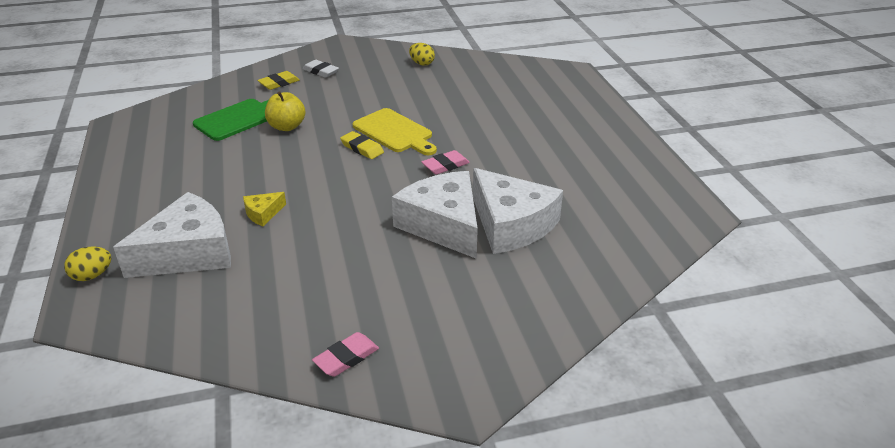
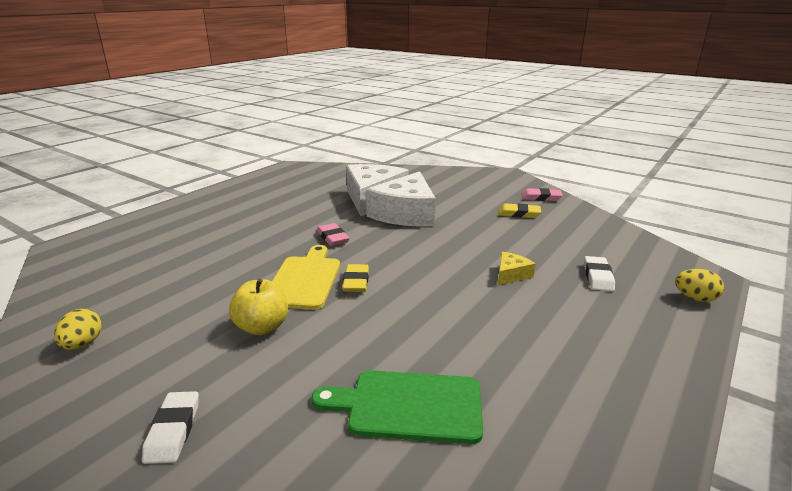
camera: 130 degrees left, 10 degrees down
white cheese [113,192,231,278] -> white eraser [584,256,615,291]
yellow cheese [243,192,286,226] -> yellow cheese turned 60 degrees counterclockwise [498,252,535,285]
yellow eraser [257,71,300,90] -> yellow eraser moved to [498,203,541,218]
yellow apple [265,91,305,131] -> yellow apple moved to [229,279,289,335]
pink eraser [421,150,470,174] -> pink eraser turned 45 degrees clockwise [317,223,349,246]

